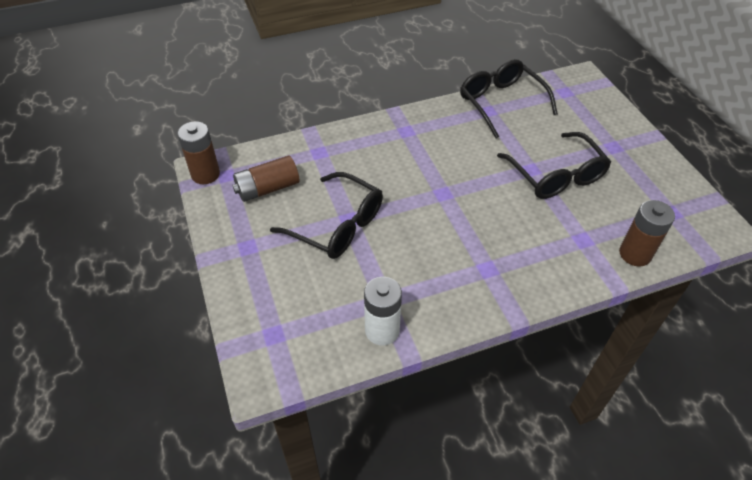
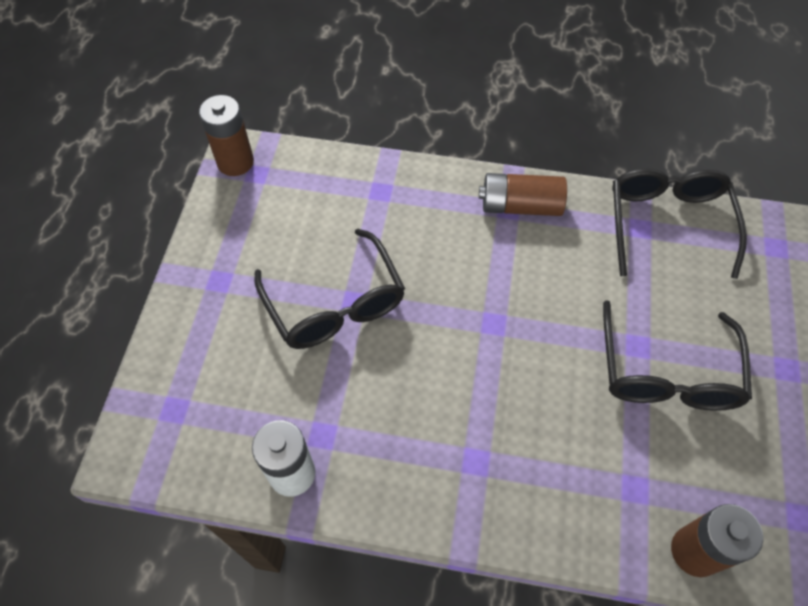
camera: 30 degrees right, 10 degrees up
brown battery [232,155,299,202] -> brown battery moved to [479,173,567,216]

